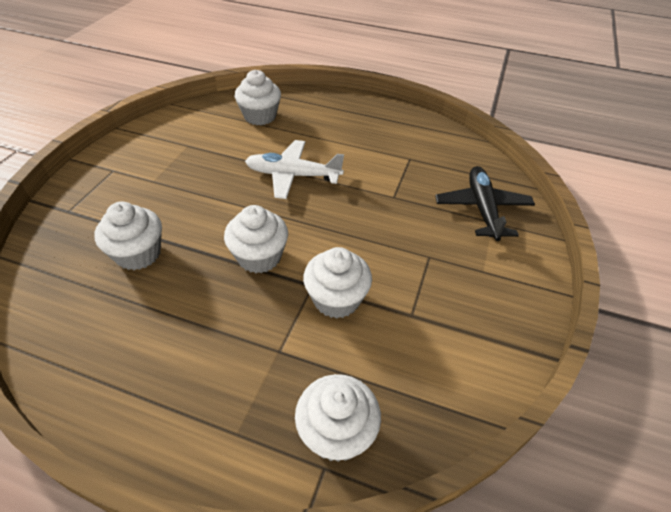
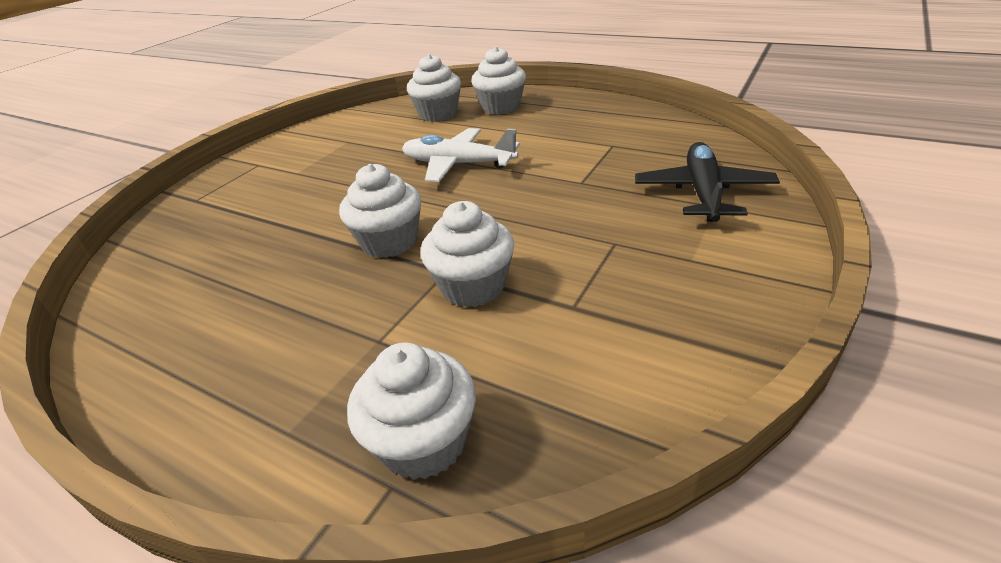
camera: 15 degrees right, 10 degrees down
white cupcake [94,202,162,270] -> white cupcake moved to [471,47,526,115]

